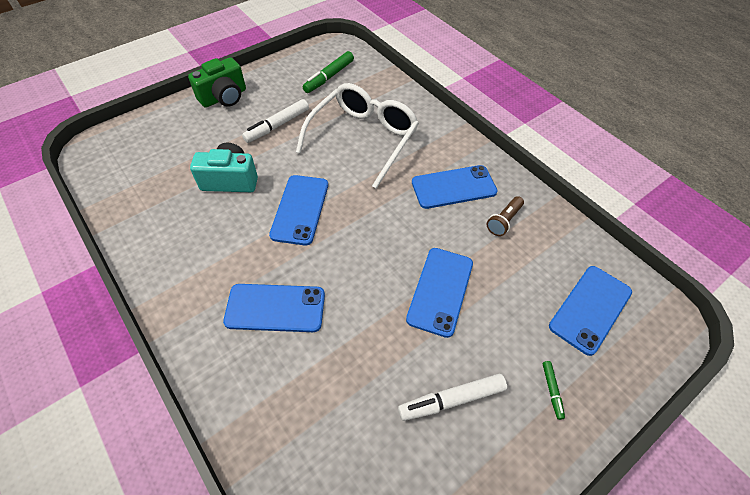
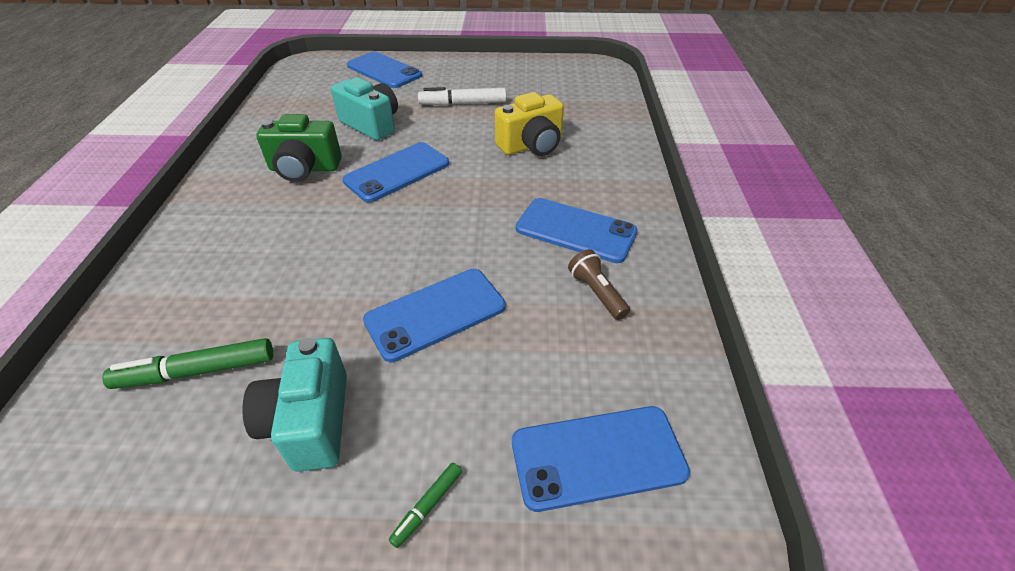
camera: 40 degrees right, 10 degrees down
green camera [188,57,246,108] -> green camera moved to [256,114,342,182]
blue phone [223,284,325,332] -> blue phone moved to [347,52,422,88]
white glasses [296,83,419,189] -> yellow camera [495,92,564,156]
green marker [303,51,354,93] -> green marker moved to [102,338,273,389]
white marker [398,374,507,421] -> turquoise camera [242,338,347,472]
brown flashlight [487,196,524,236] -> brown flashlight turned 75 degrees clockwise [568,249,630,320]

